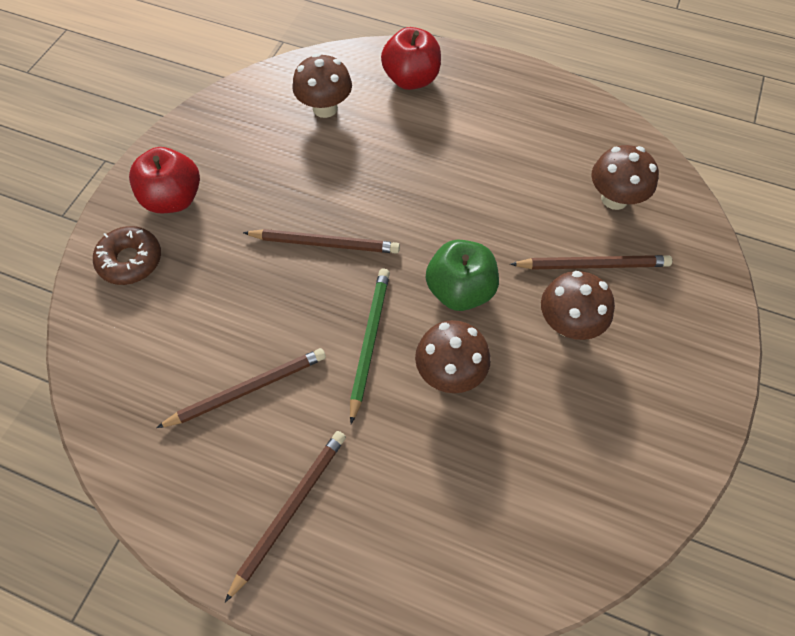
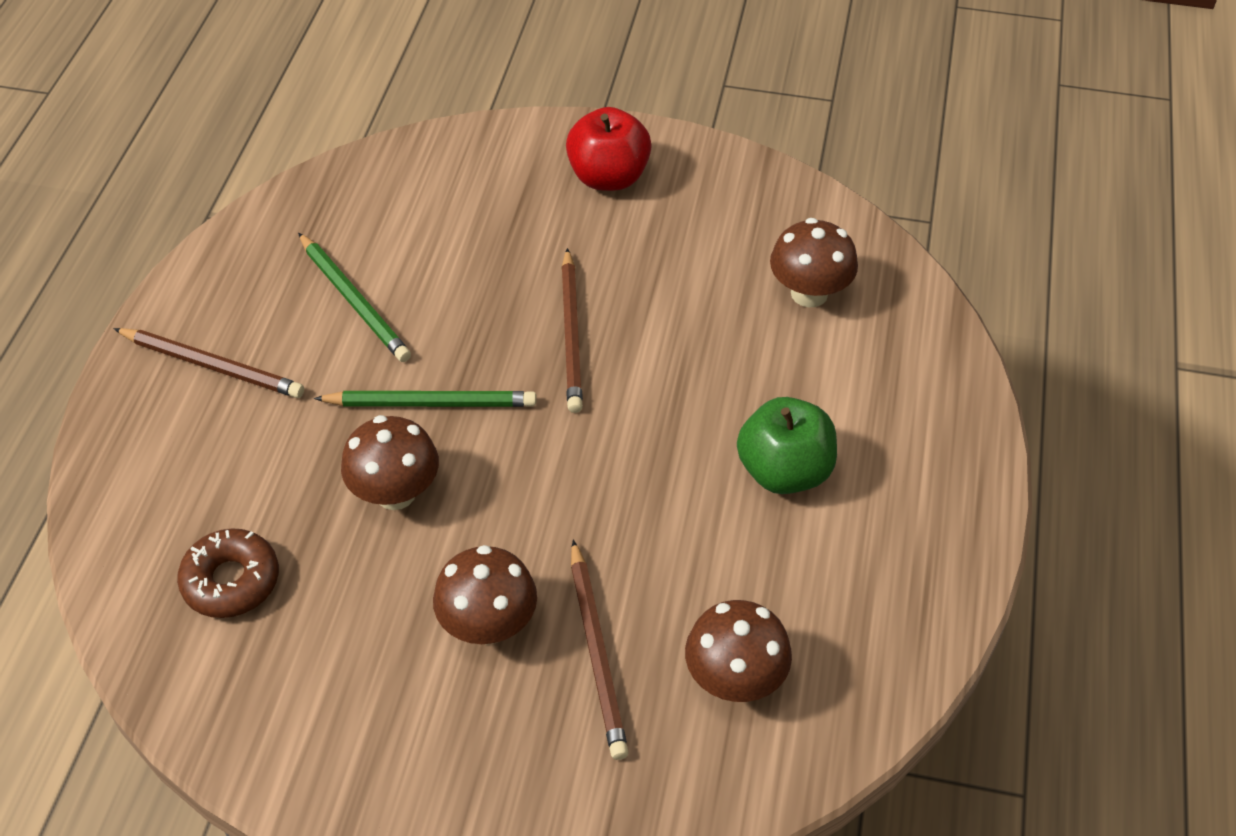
camera: 80 degrees right, 10 degrees down
brown donut [93,226,161,285] -> brown donut moved to [177,528,279,618]
brown pencil [156,348,326,428] -> green pencil [298,233,411,362]
red apple [381,27,441,90] -> none
green apple [426,240,499,311] -> green apple moved to [737,397,837,494]

